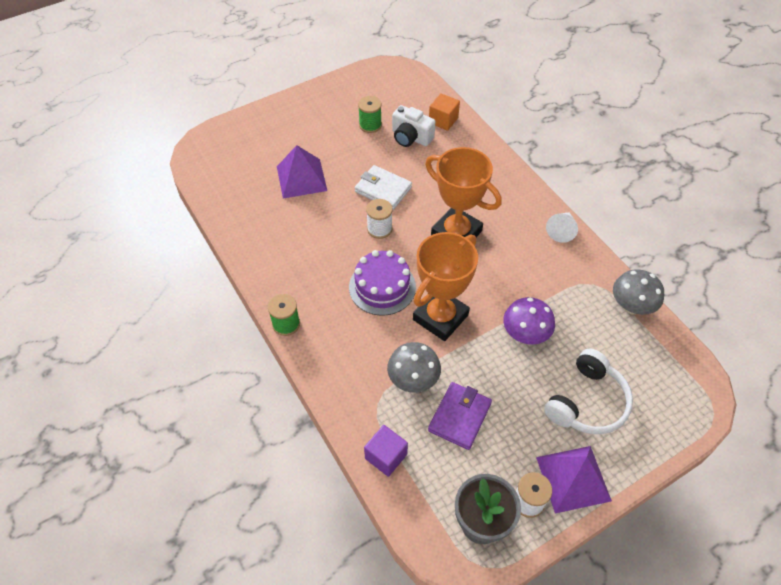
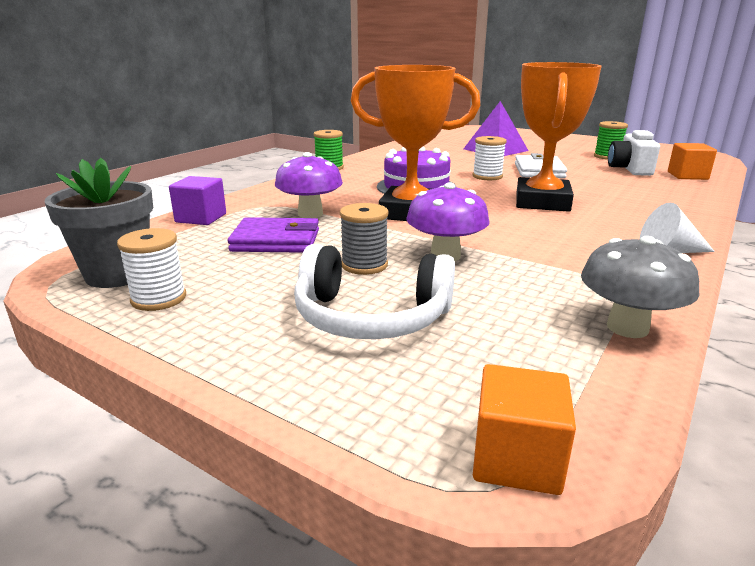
camera: 65 degrees right, 30 degrees down
grey mushroom [387,342,441,393] -> purple mushroom [275,152,343,218]
purple pyramid [536,446,612,514] -> none
none -> grey spool [340,203,388,275]
none -> orange cube [473,364,576,495]

